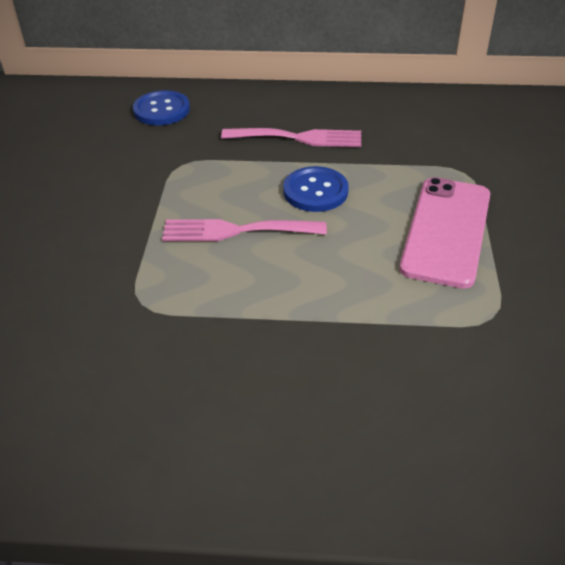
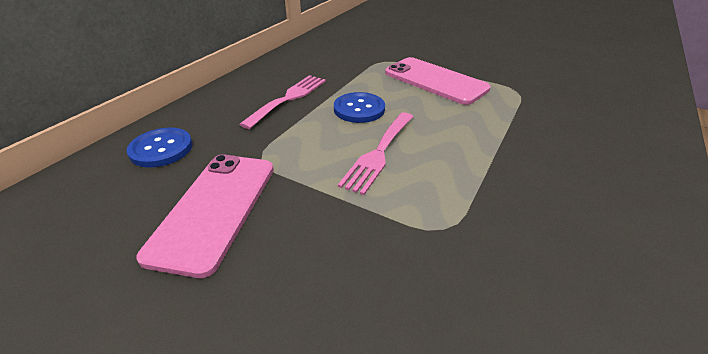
camera: 65 degrees left, 5 degrees down
none -> pink phone [136,154,274,278]

